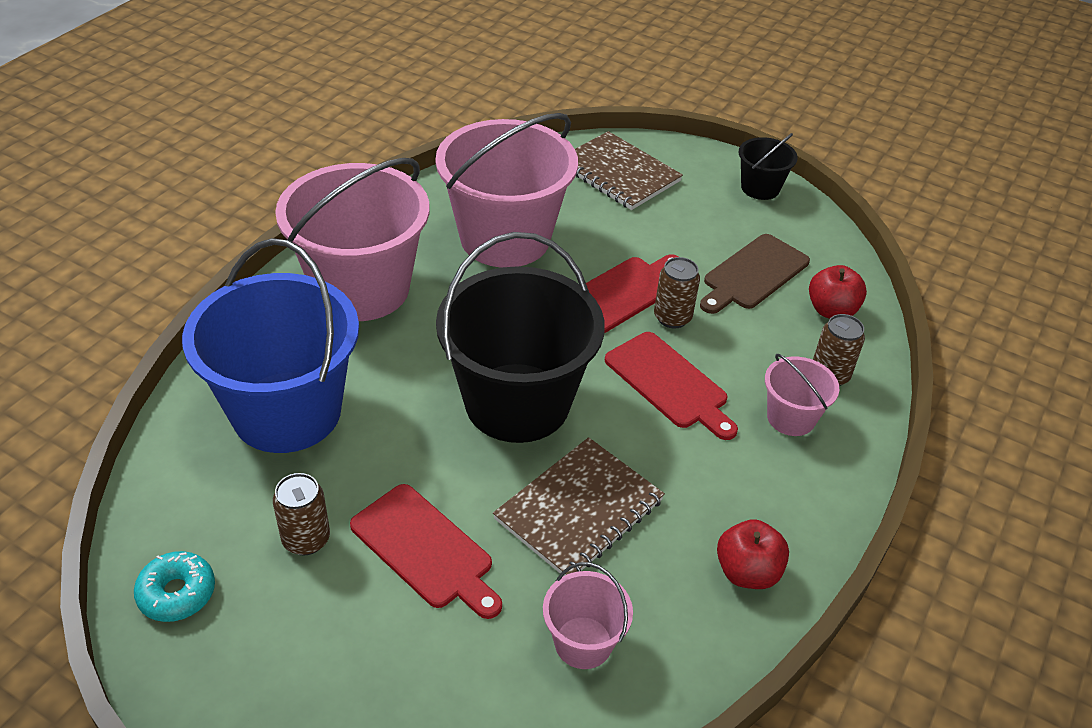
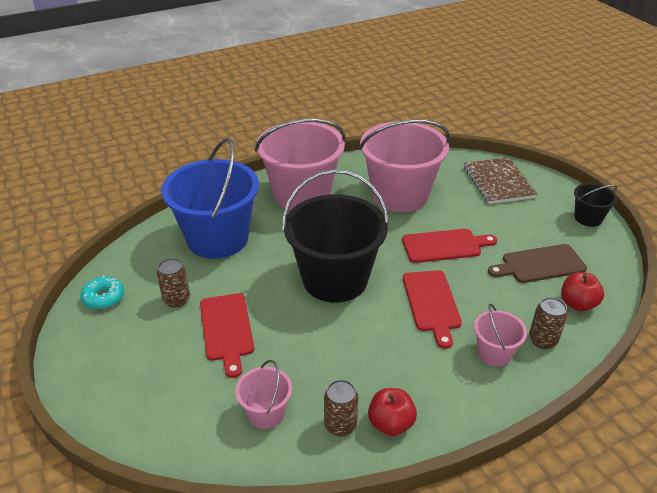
camera: 35 degrees right, 5 degrees down
brown notebook [493,437,665,576] -> none
brown can [654,257,700,329] -> brown can moved to [324,380,358,437]

